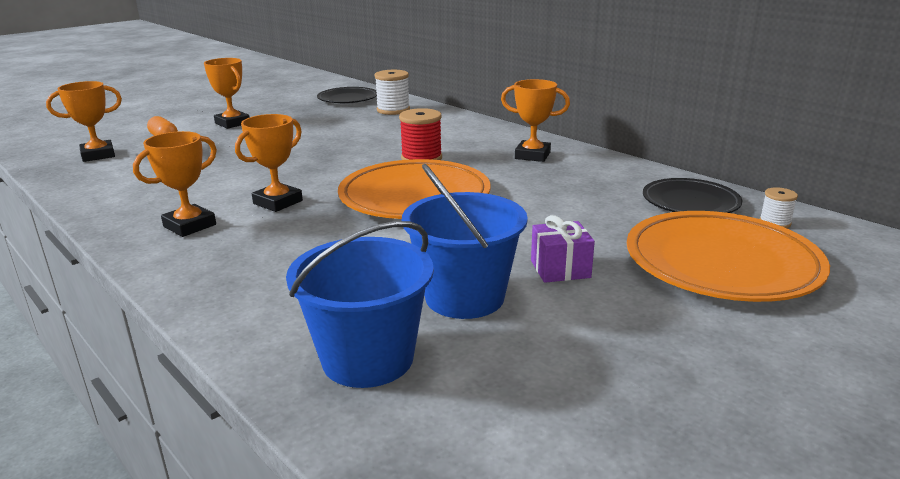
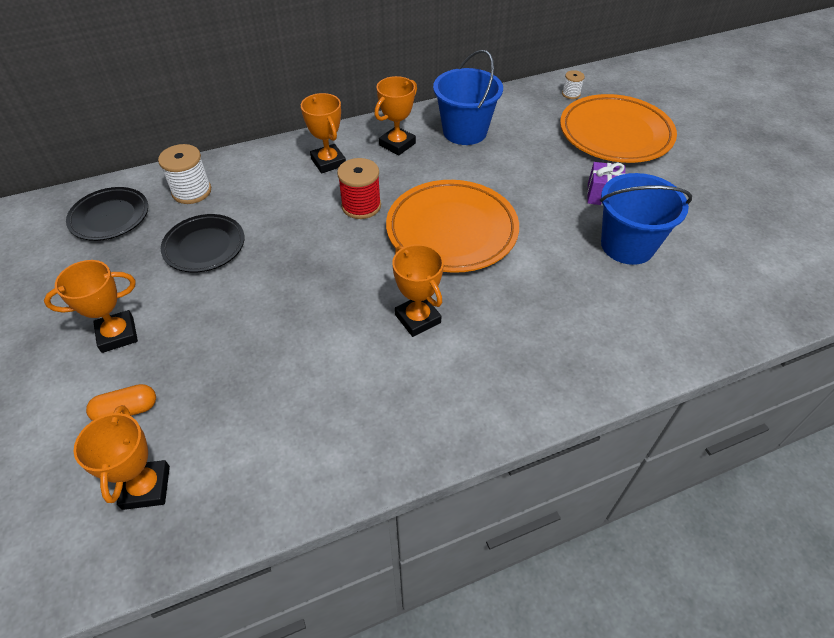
camera: 70 degrees left, 25 degrees up
orange trophy [133,131,217,237] -> orange trophy moved to [301,93,346,173]
blue bucket [286,221,434,388] -> blue bucket moved to [433,50,503,145]
black plate [643,178,742,213] -> black plate moved to [161,214,245,272]

